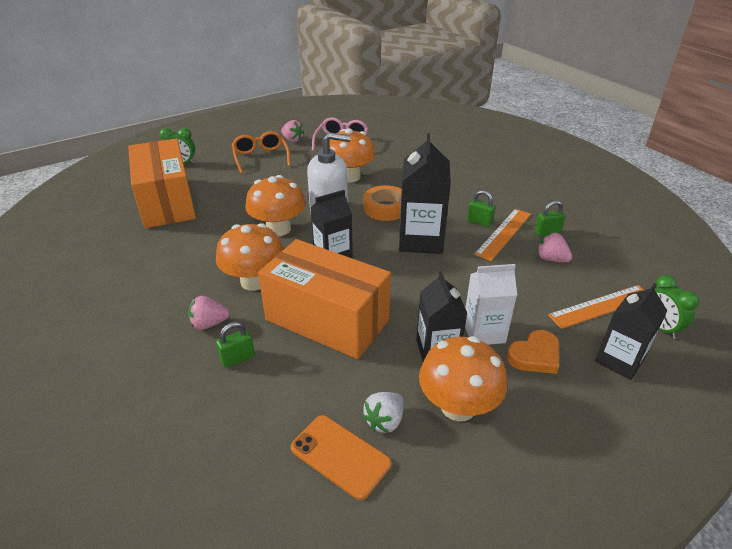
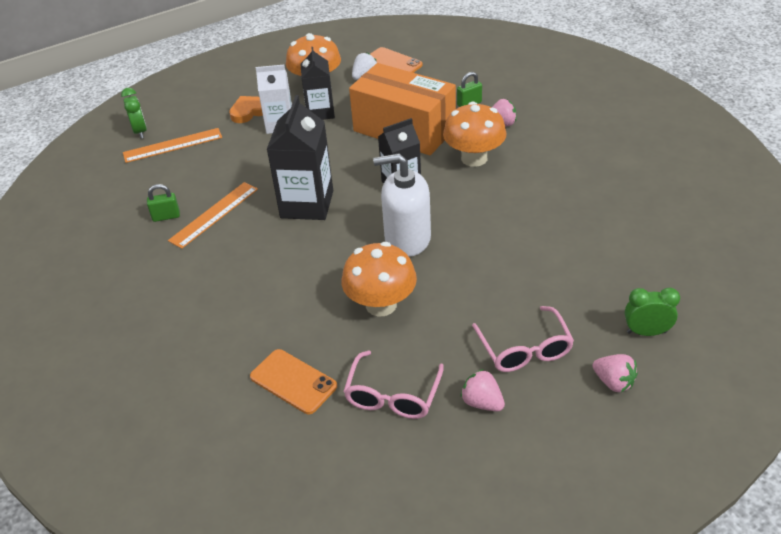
camera: 175 degrees left, 5 degrees up
orange box [128,138,196,228] -> none
orange glasses [232,131,291,174] -> pink glasses [472,306,574,372]
orange mushroom [245,175,306,236] -> none
orange tape [364,185,402,221] -> none
green padlock [467,190,496,227] -> none
pink strawberry [537,233,572,262] -> pink strawberry moved to [592,354,638,392]
black carton [595,283,667,380] -> none
none -> orange phone [250,349,337,414]

